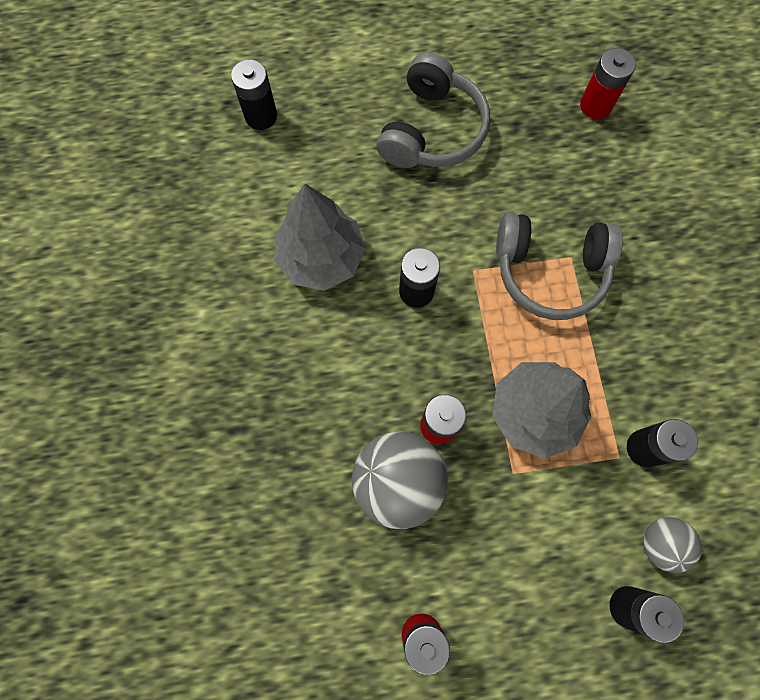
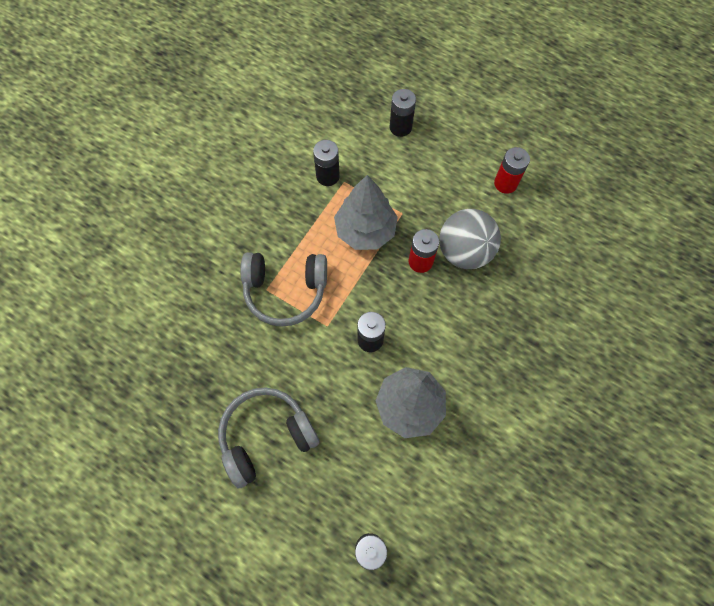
camera: 140 degrees left, 5 degrees down
grey headphones [496,213,623,320] -> grey headphones turned 135 degrees clockwise [240,252,327,327]
red battery [580,48,636,119] -> none
grey ball [643,517,702,573] -> none

